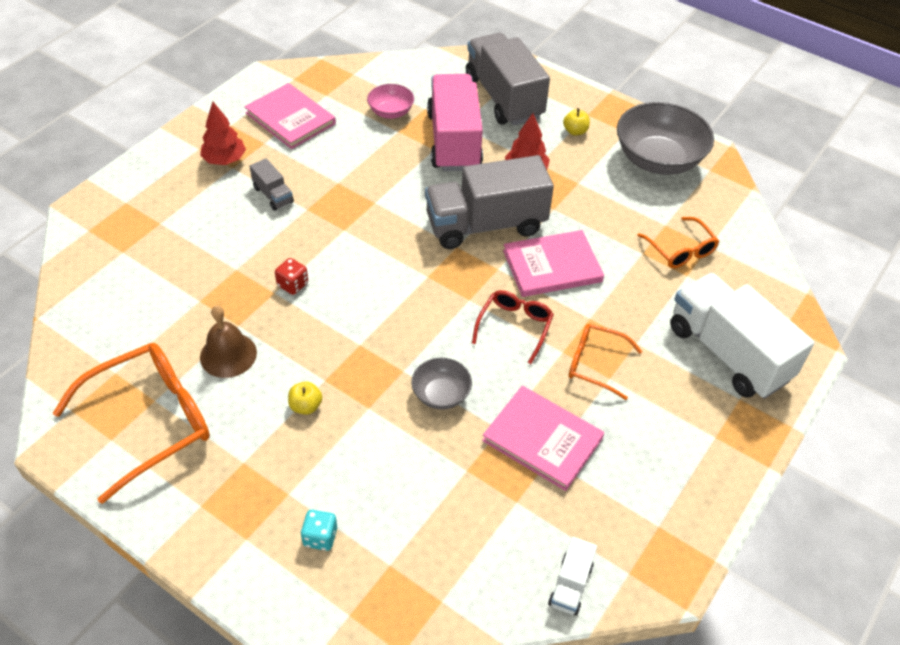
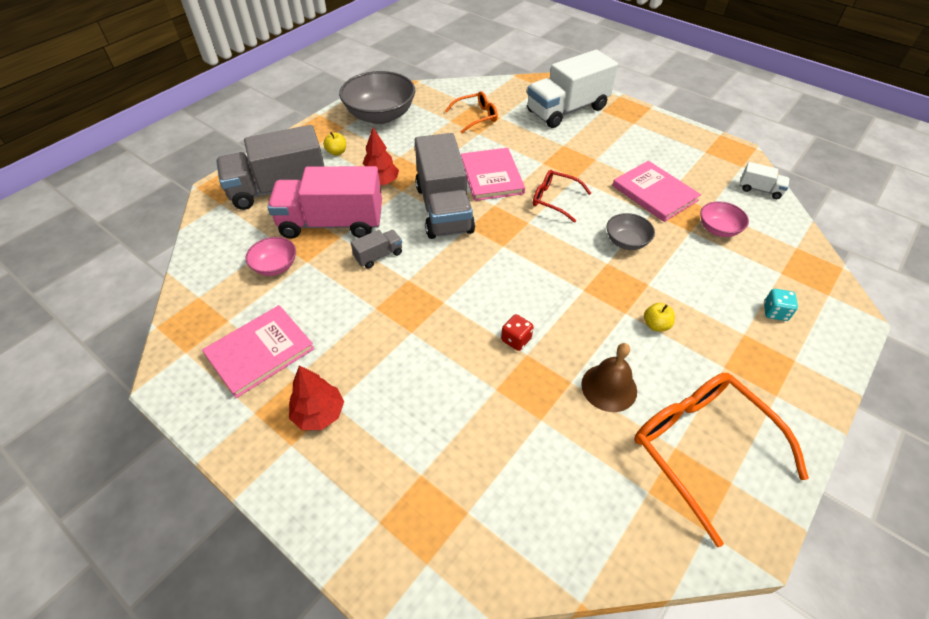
camera: 85 degrees left, 0 degrees up
grey truck [250,158,294,211] -> grey truck moved to [351,230,402,268]
pink book [482,386,604,491] -> pink book turned 75 degrees counterclockwise [612,161,701,222]
orange glasses [569,324,642,400] -> none
none -> pink bowl [700,201,749,237]

